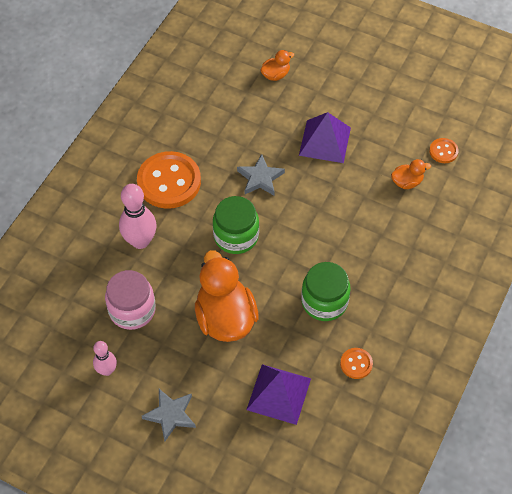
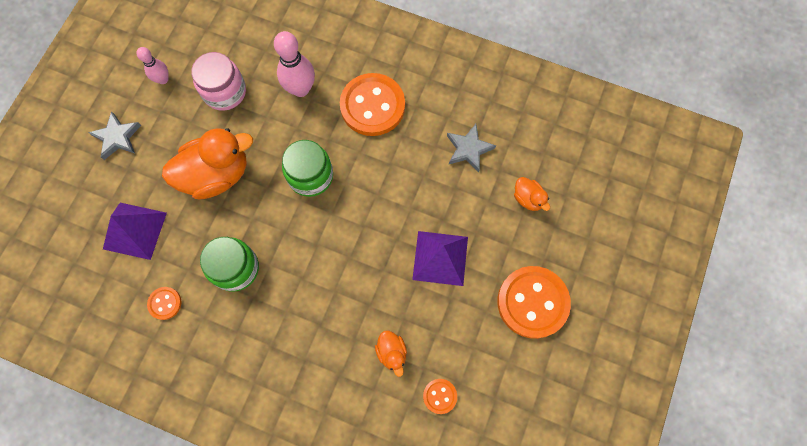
camera: 85 degrees right, 15 degrees up
grey star [237,154,285,195] -> grey star moved to [447,124,496,172]
none -> orange button [497,266,571,339]

